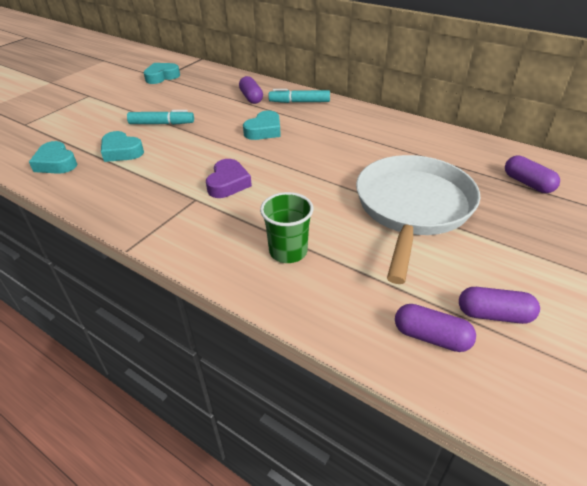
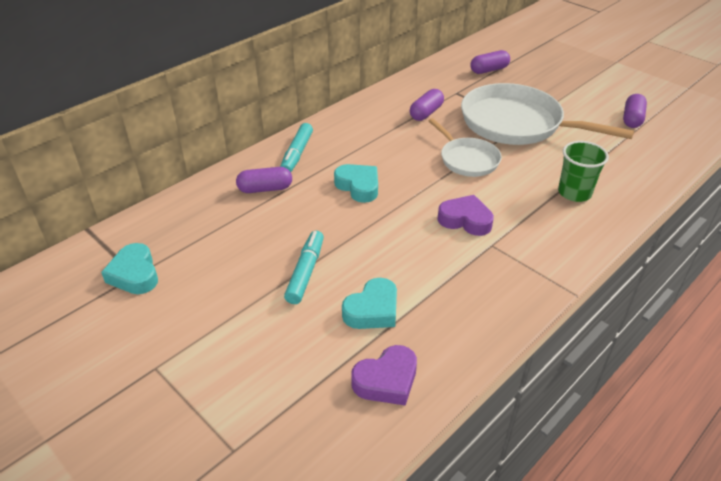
camera: 80 degrees left, 0 degrees up
turquoise heart [29,141,77,174] -> purple heart [351,345,417,406]
purple capsule [395,304,476,352] -> purple capsule moved to [410,89,444,121]
none -> white pan [428,118,502,177]

